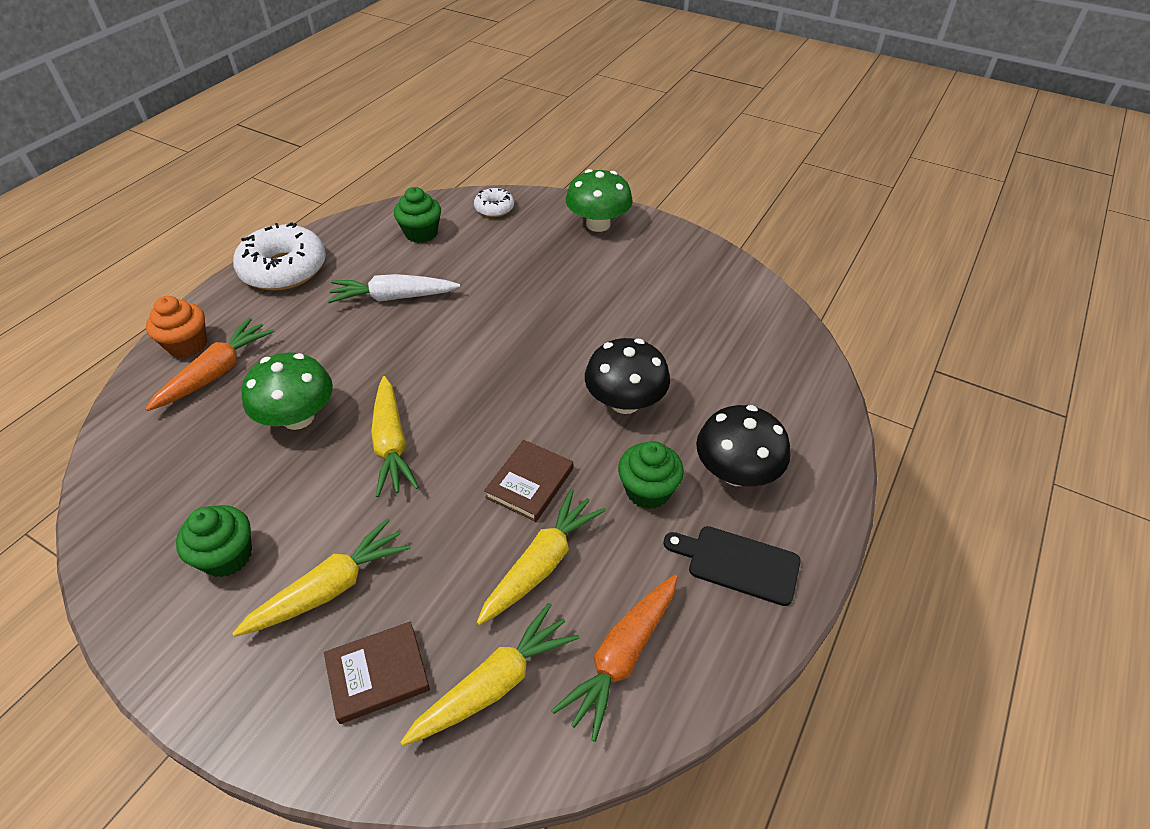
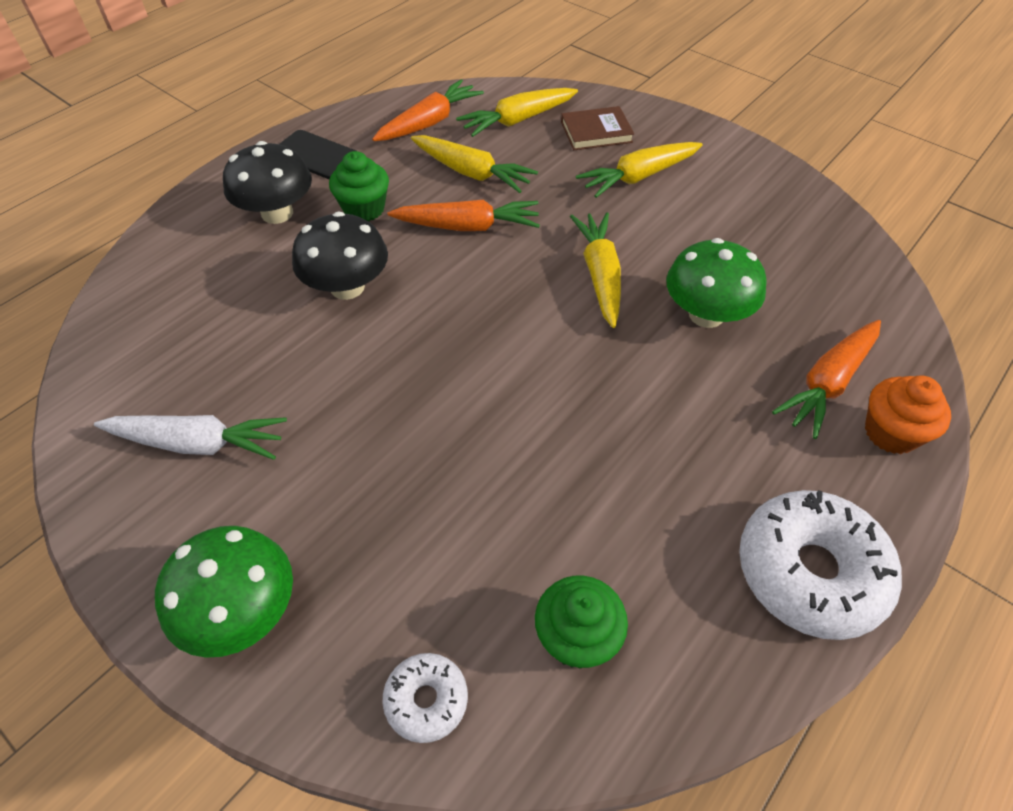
camera: 170 degrees left, 5 degrees up
green cupcake [176,505,252,577] -> none
white carrot [328,274,460,303] -> white carrot moved to [94,415,287,460]
yellow carrot [476,489,606,625] -> yellow carrot turned 105 degrees counterclockwise [411,135,538,193]
brown book [484,440,573,522] -> orange carrot [388,200,540,231]

